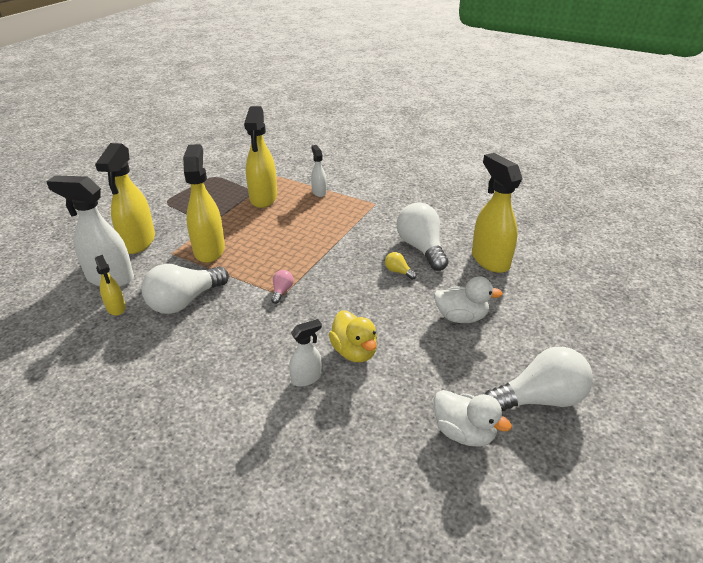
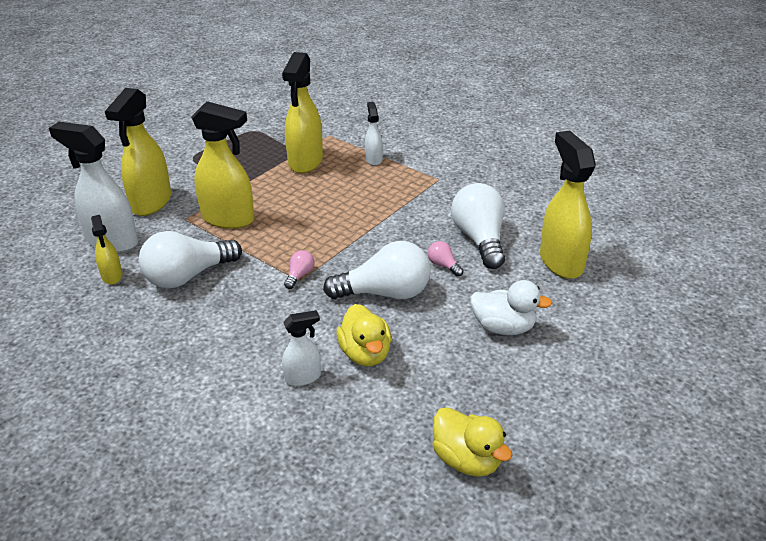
camera: 10 degrees right, 0 degrees up
yellow spray bottle [183,144,225,263] -> yellow spray bottle turned 105 degrees clockwise [191,101,254,229]
yellow light bulb [385,252,417,280] -> pink light bulb [428,241,464,277]
white duck [433,390,512,446] -> yellow duck [433,407,512,477]
white light bulb [485,347,593,411] -> white light bulb moved to [323,241,431,299]

